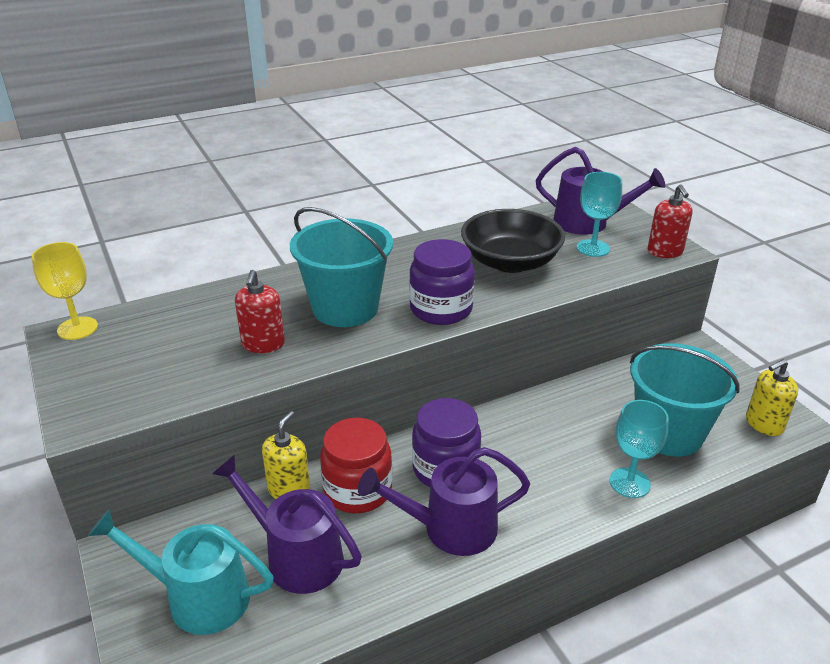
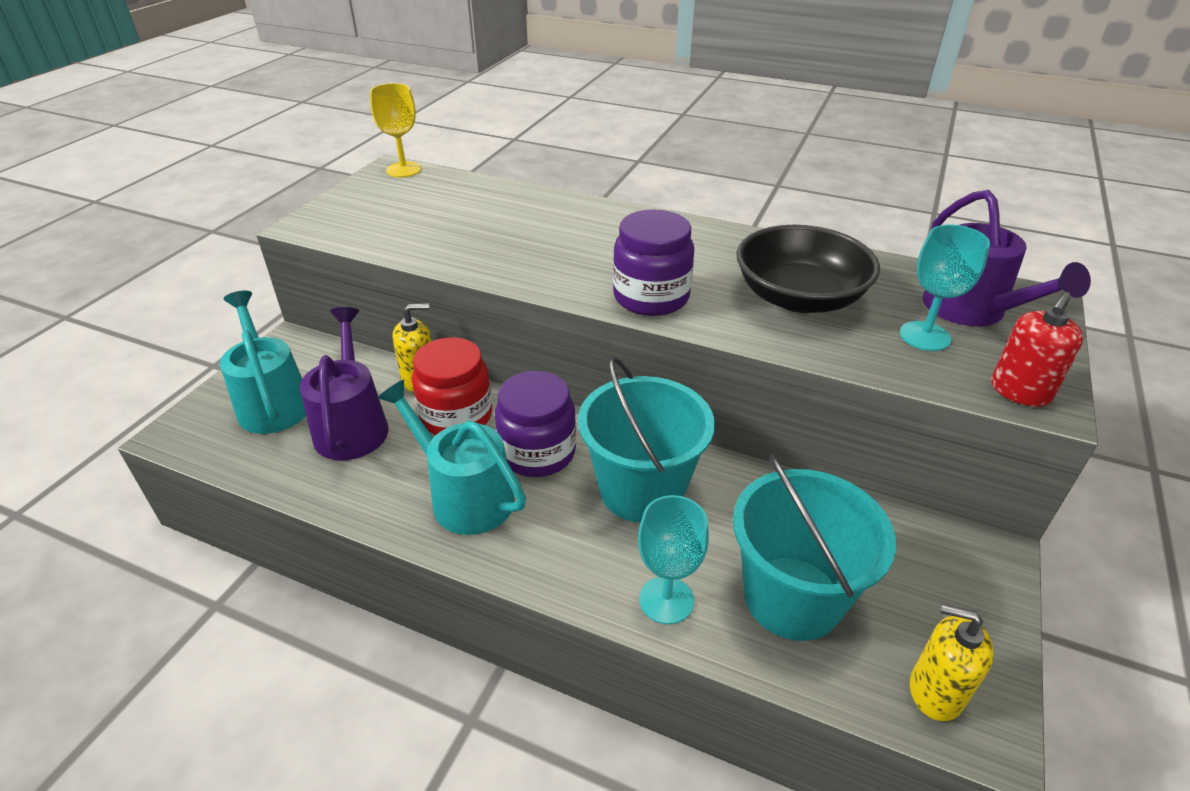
camera: 50 degrees right, 5 degrees up
red soap dispenser [235,270,285,353] -> none
turquoise bucket [290,207,393,327] -> turquoise bucket moved to [578,357,715,523]
purple watering can [358,447,530,556] -> turquoise watering can [378,380,526,535]

